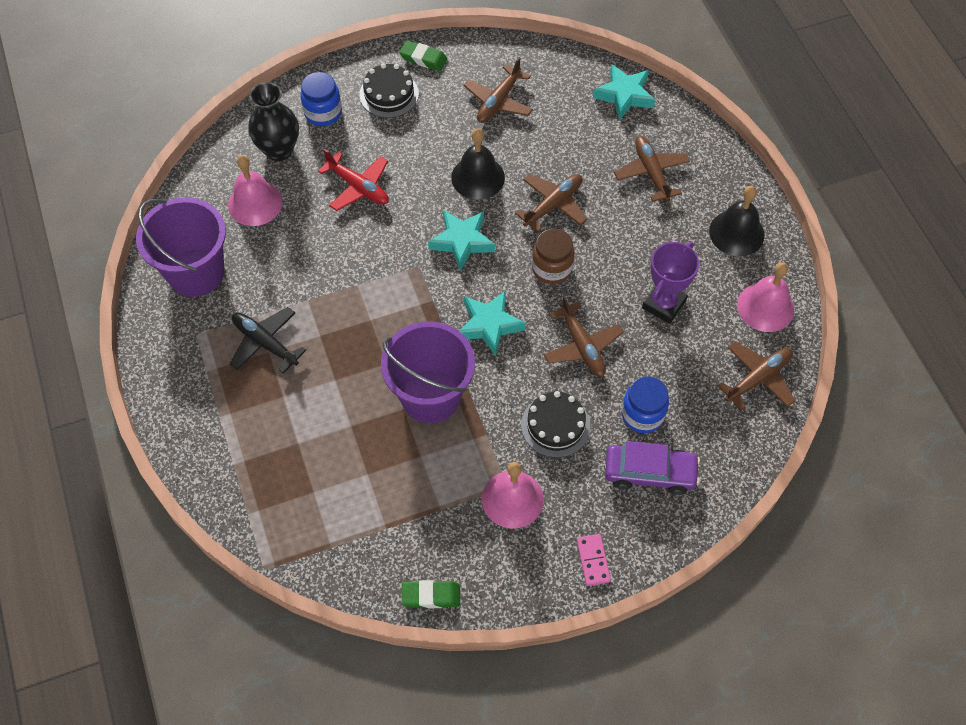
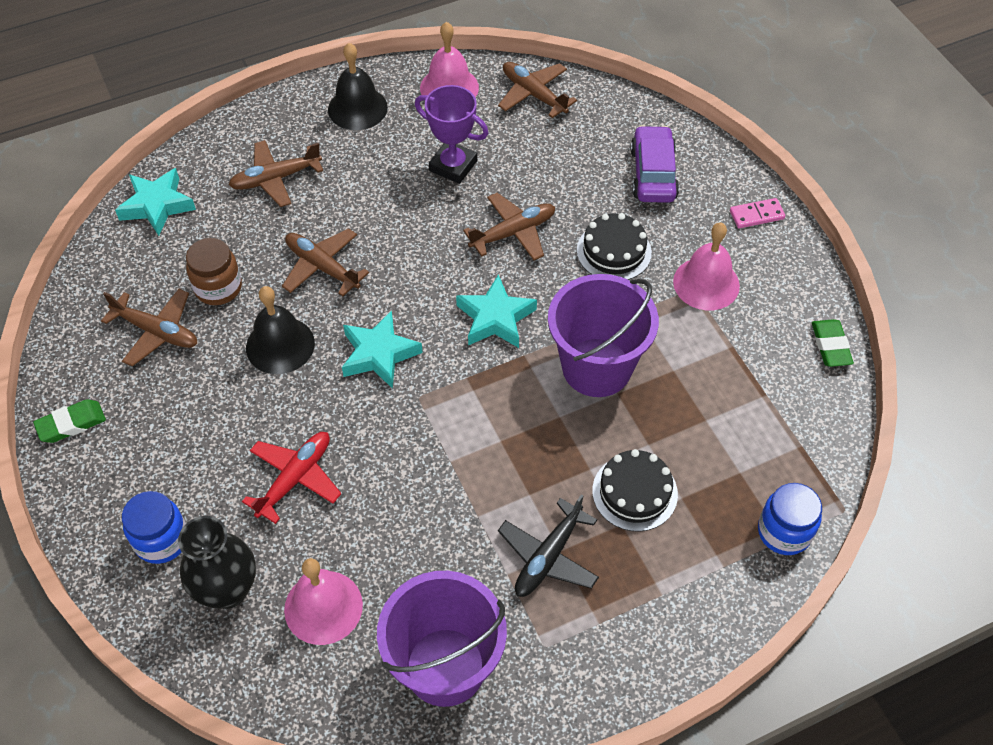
camera: 95 degrees left, 5 degrees down
black cake [359,63,419,118] -> black cake moved to [592,449,678,532]
green eraser [399,40,448,71] -> green eraser turned 45 degrees clockwise [33,399,106,443]
brown jar [532,229,575,284] -> brown jar moved to [186,238,242,305]
blue jar [622,377,669,433] -> blue jar moved to [758,483,822,555]

